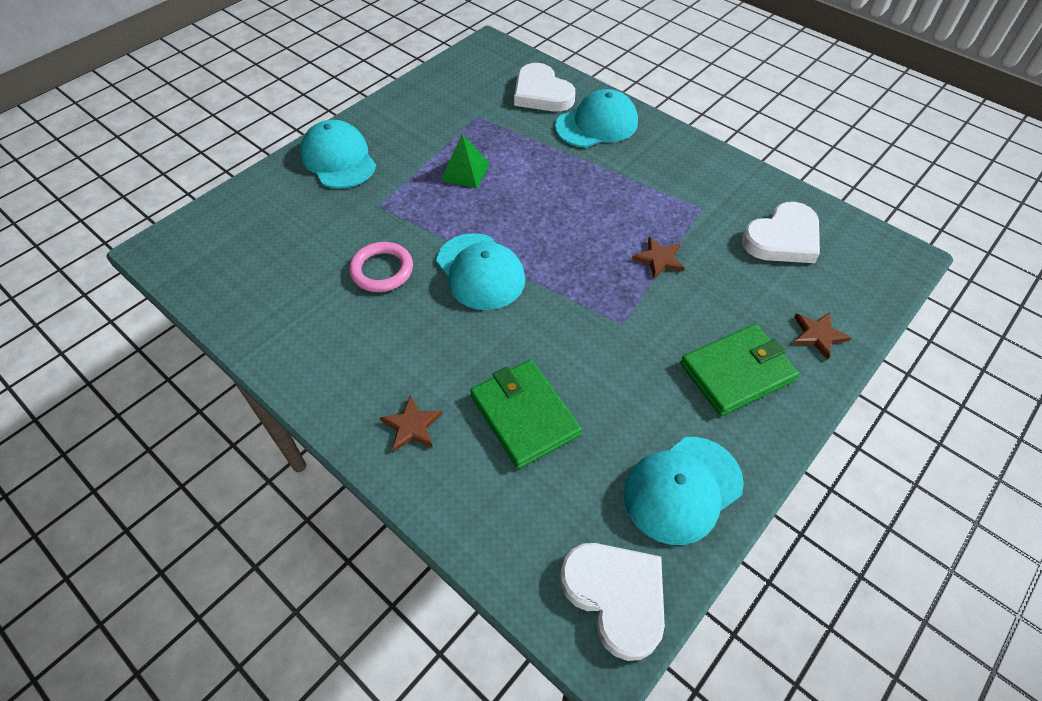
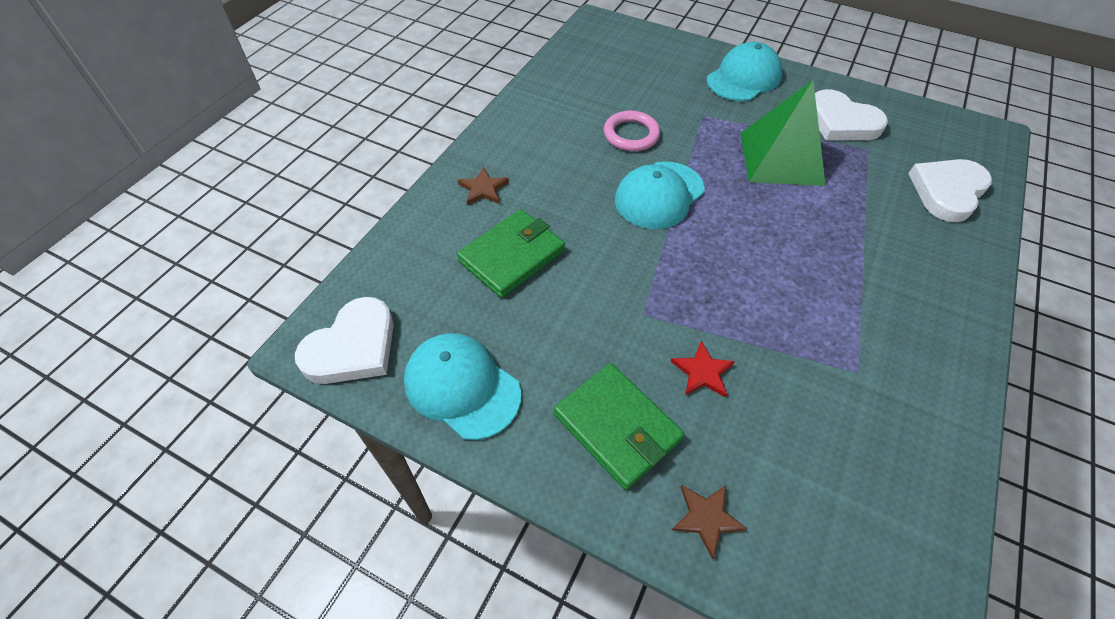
camera: 75 degrees right, 0 degrees up
green pyramid [440,134,490,189] -> green pyramid [740,80,826,186], size x1.85
turquoise cap [555,89,638,148] -> none
brown star [632,237,685,278] -> none
white heart [742,202,820,263] -> white heart moved to [815,89,888,140]
none -> red star [670,341,735,397]

